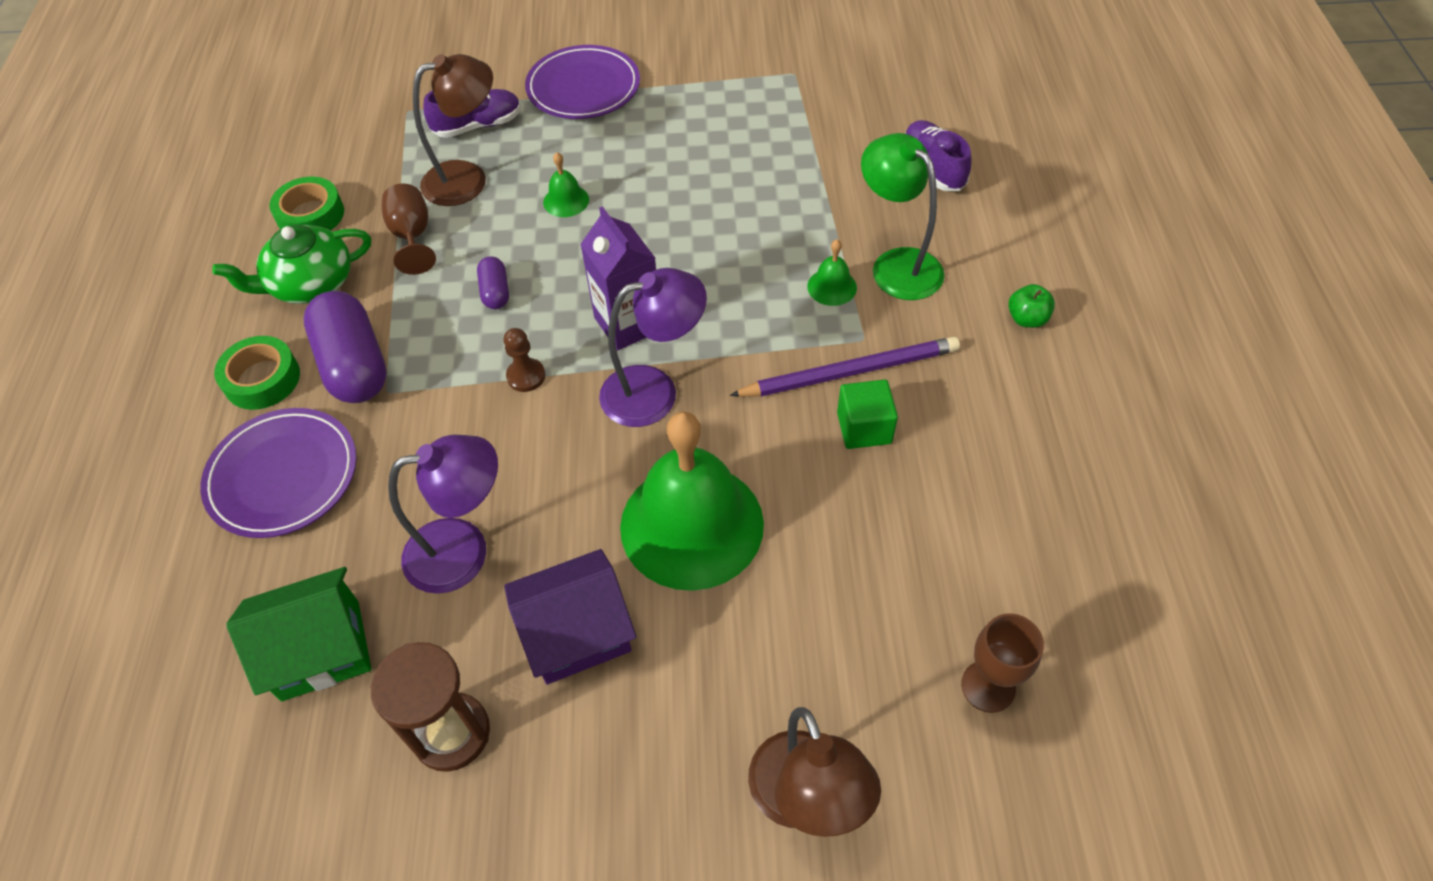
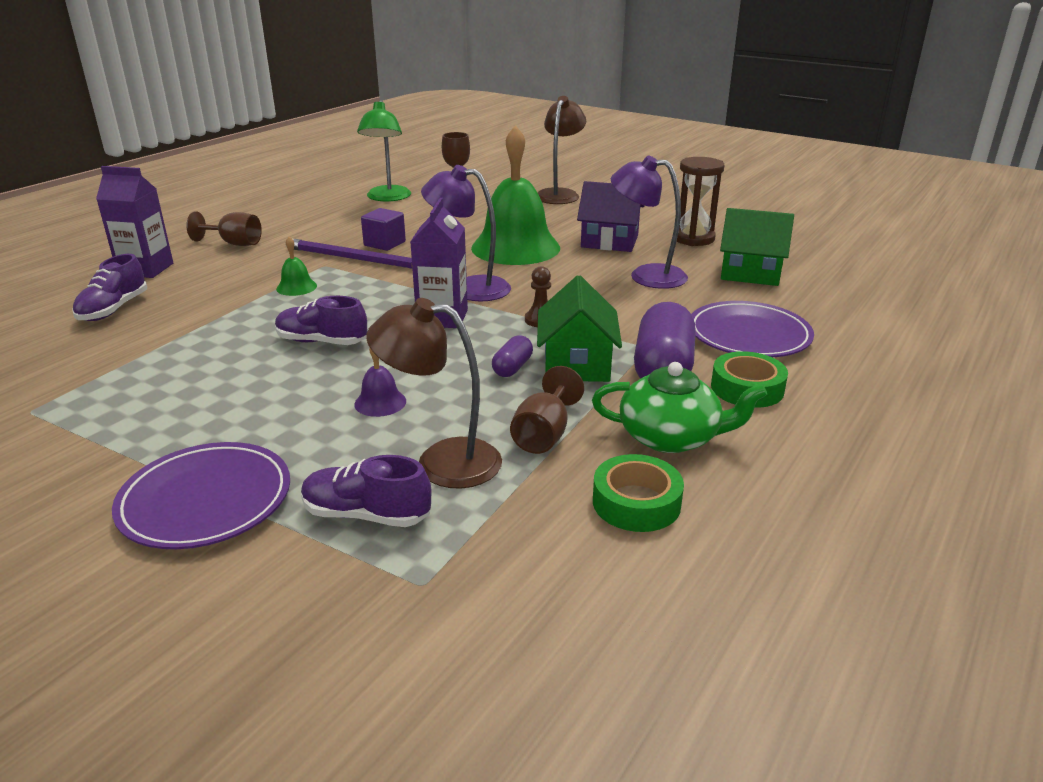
camera: 145 degrees left, 25 degrees down
green bell [543,152,589,217] -> purple bell [354,348,406,417]
green cube [837,379,898,449] -> purple cube [361,208,406,251]
green lamp [861,133,944,300] -> green lamp moved to [357,100,411,202]
green apple [1008,284,1055,328] -> brown goblet [186,211,262,246]
none -> purple carton [96,166,173,278]
none -> purple shoe [275,296,367,345]
none -> green house [537,275,622,382]

